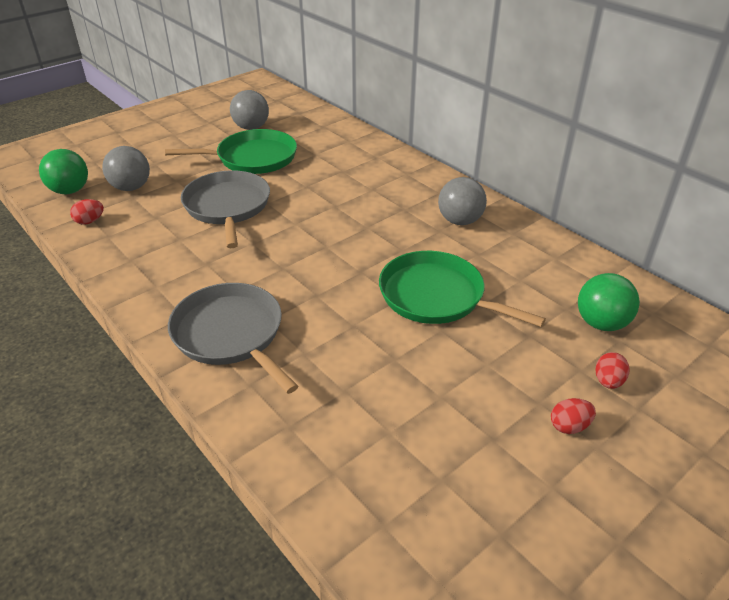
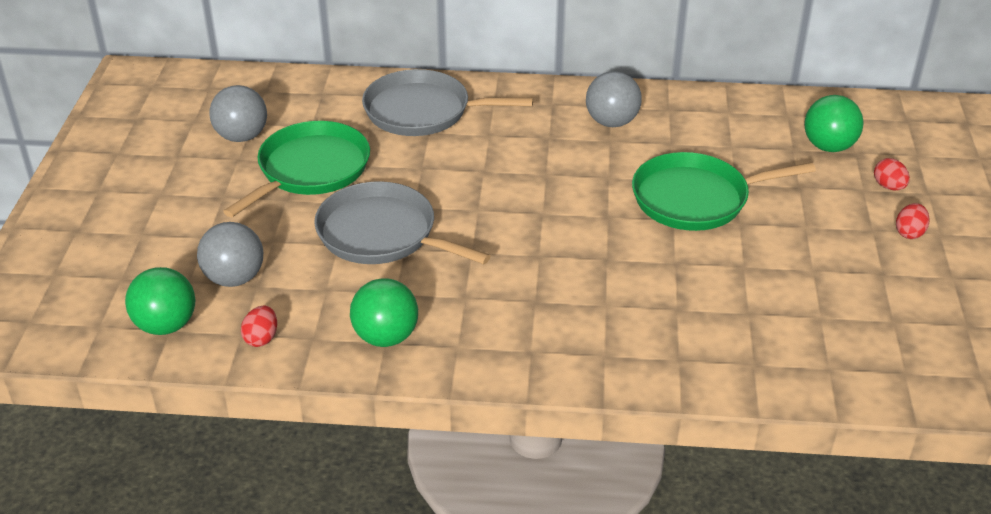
camera: 45 degrees left, 0 degrees up
grey pan [168,283,299,394] -> grey pan moved to [362,69,533,136]
none -> green ball [350,278,418,347]

